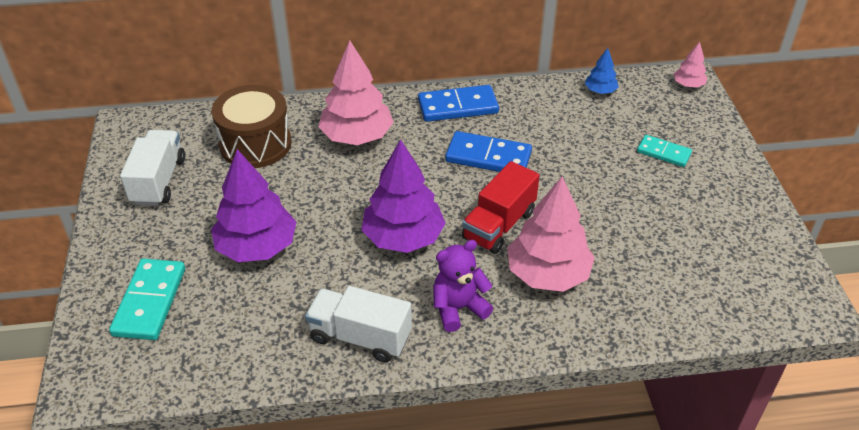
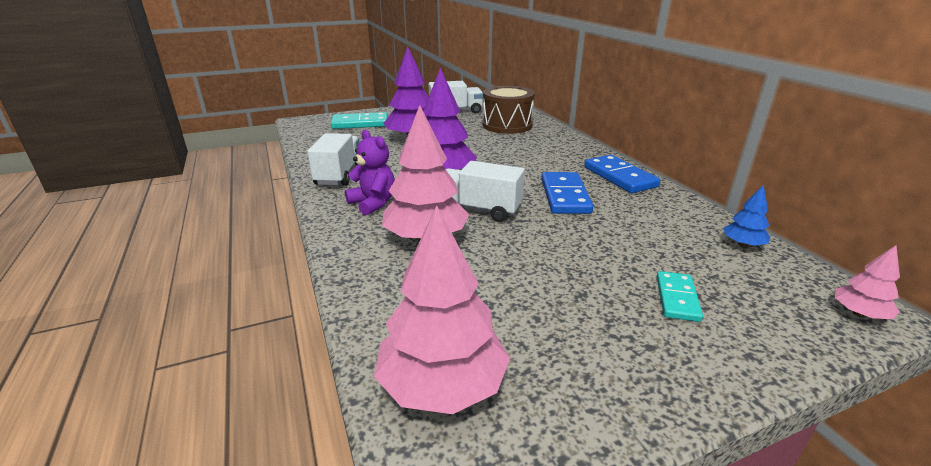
camera: 75 degrees right, 15 degrees down
pink tree [318,40,394,145] -> pink tree moved to [374,205,510,414]
red truck [462,161,540,254] -> white truck [446,161,525,222]

